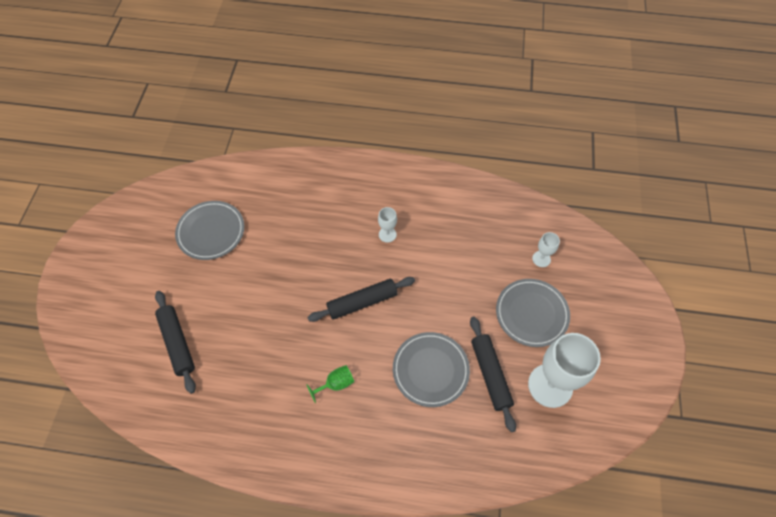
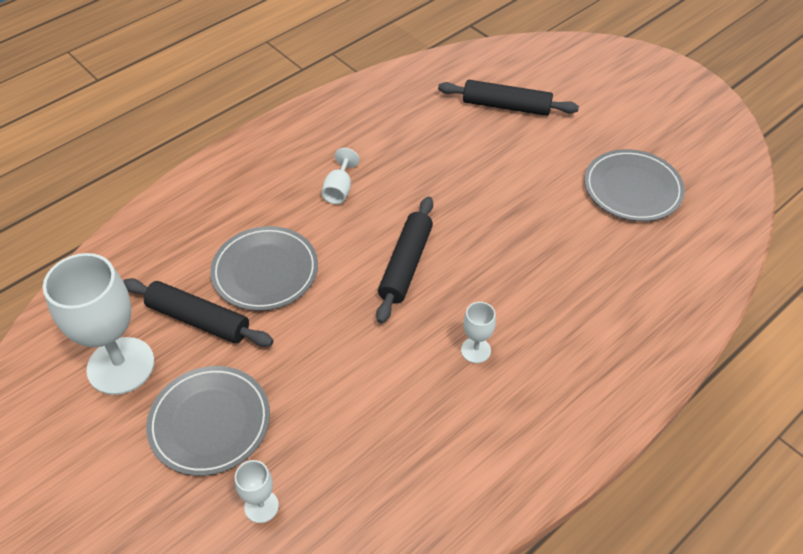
camera: 130 degrees right, 10 degrees down
green goblet [306,365,354,403] -> white goblet [322,148,360,204]

